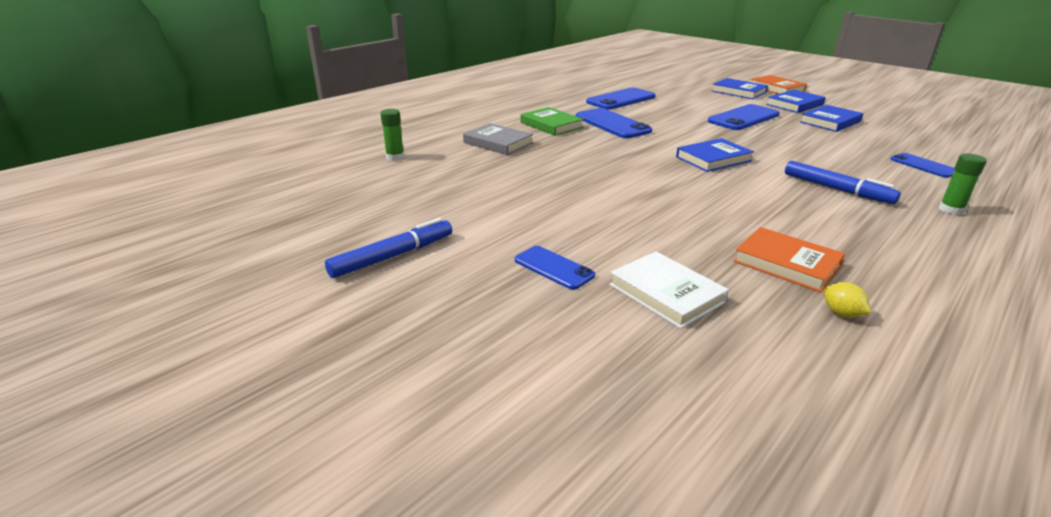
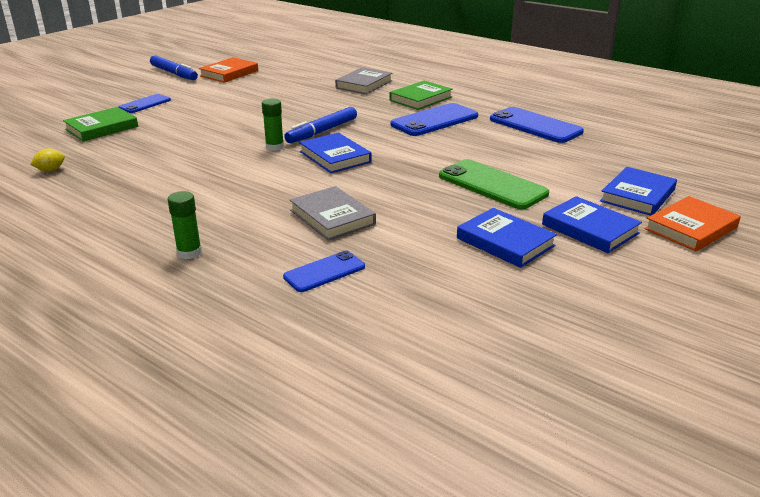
camera: 85 degrees right, 0 degrees up
green glue stick [380,109,404,161] -> green glue stick moved to [262,99,284,151]
white book [609,251,729,329] -> green book [63,107,138,141]
blue phone [708,104,780,130] -> green phone [439,159,549,209]
orange book [733,227,845,292] -> orange book moved to [199,57,258,83]
blue marker [785,161,901,204] -> blue marker moved to [284,107,357,143]
none -> grey book [290,186,376,241]

